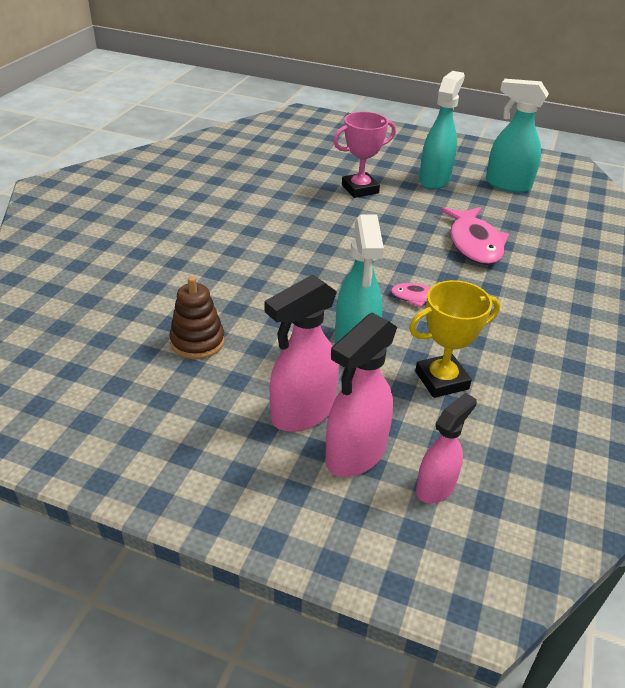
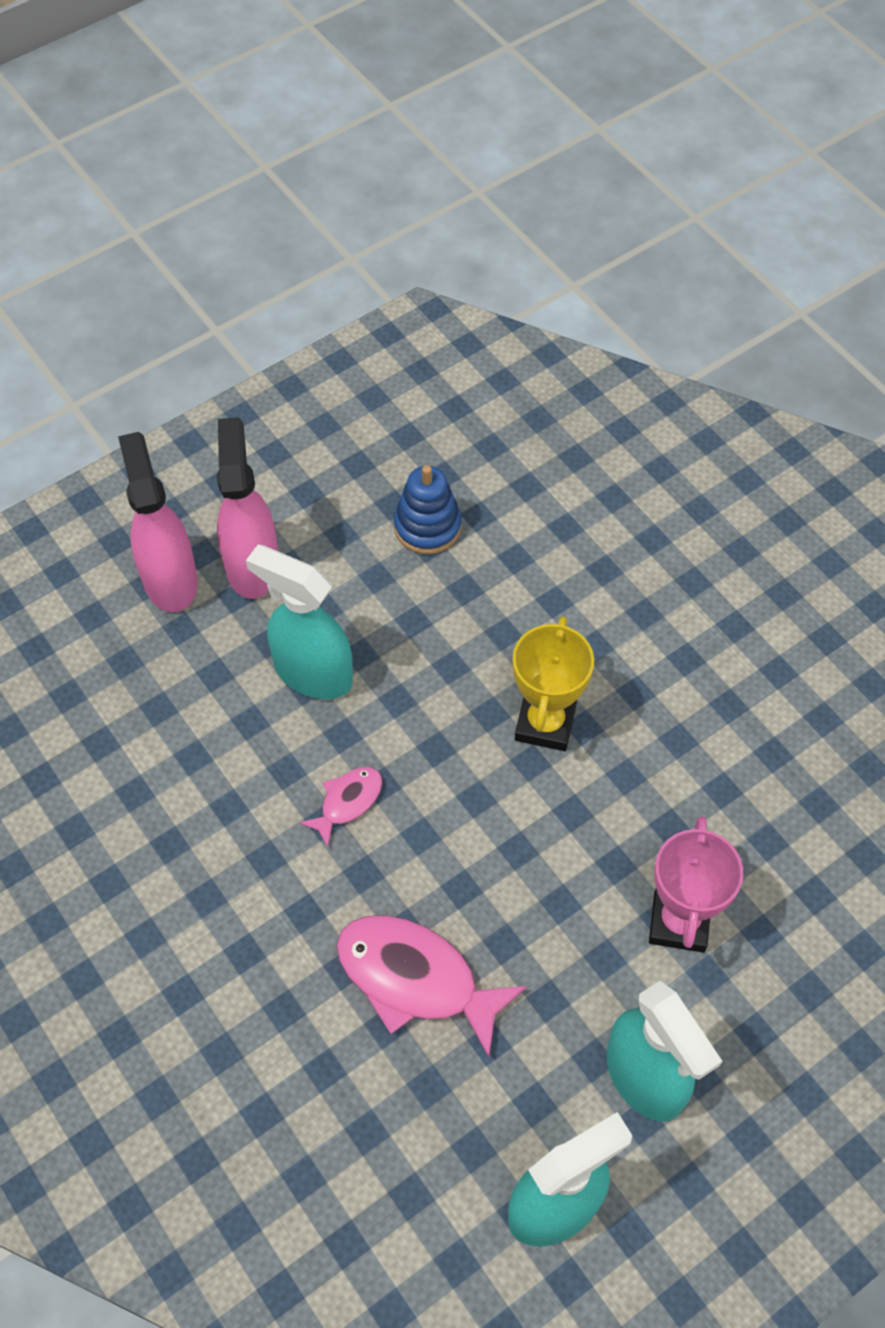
camera: 125 degrees right, 20 degrees up
brown stacking toy [169,276,225,359] -> blue stacking toy [394,465,462,554]
yellow trophy [409,280,500,398] -> yellow trophy moved to [513,616,594,751]
pink spray bottle [416,393,477,504] -> none

